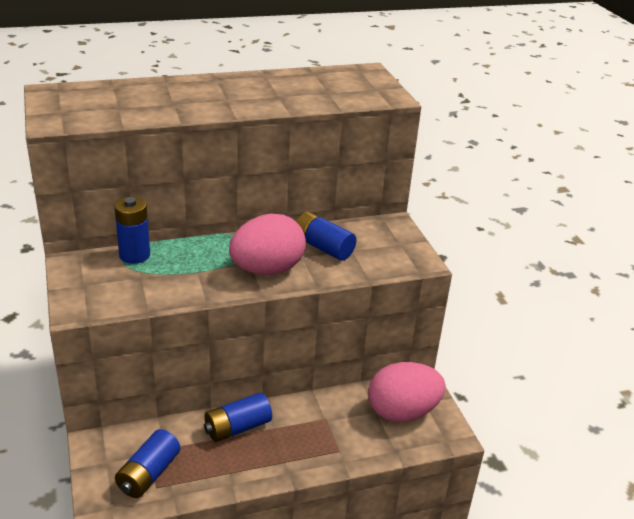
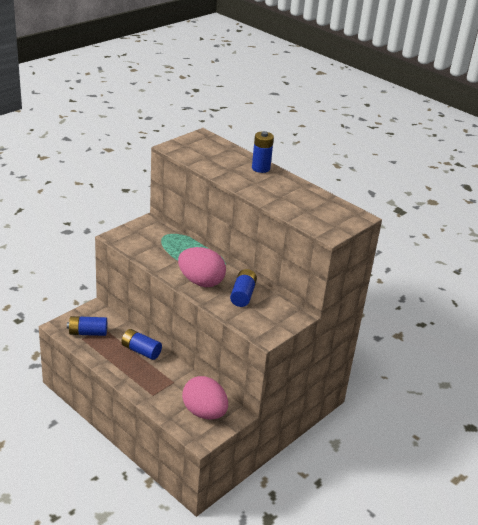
camera: 60 degrees right, 0 degrees up
blue battery [114,197,150,264] -> blue battery moved to [252,131,274,173]

